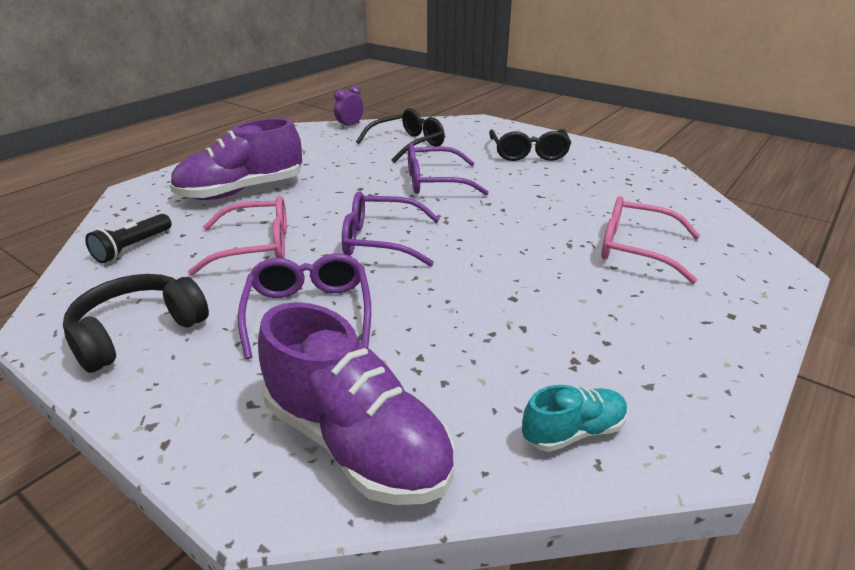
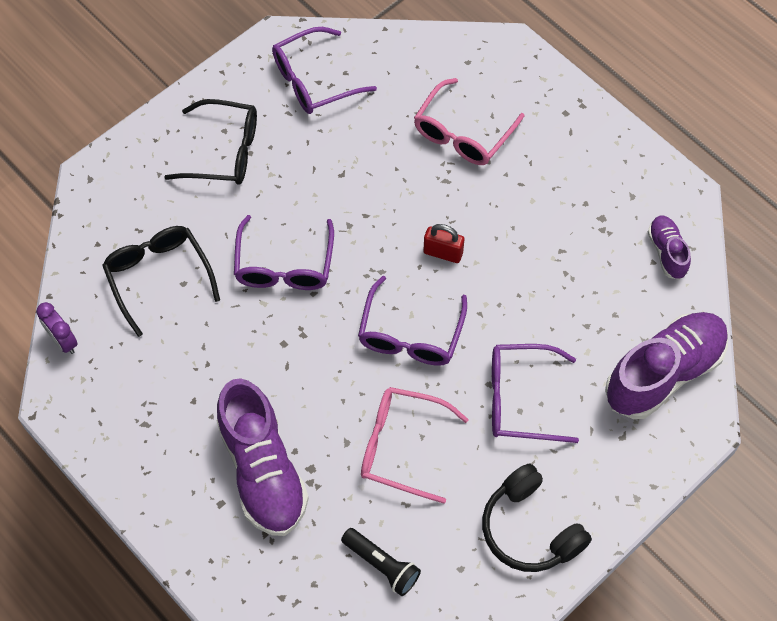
camera: 80 degrees left, 30 degrees up
pink glasses [188,196,287,275] -> pink glasses turned 75 degrees counterclockwise [361,387,469,504]
turquoise shoe [522,385,628,452] -> purple shoe [648,216,691,280]
none -> purple glasses [272,27,377,114]
none -> red padlock [423,224,464,263]

